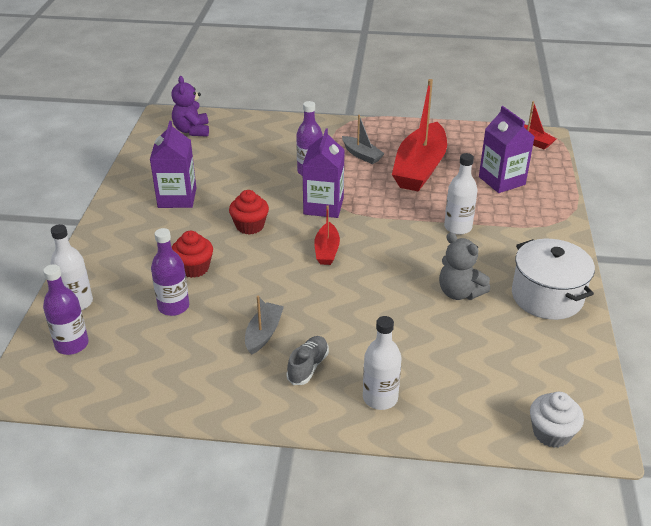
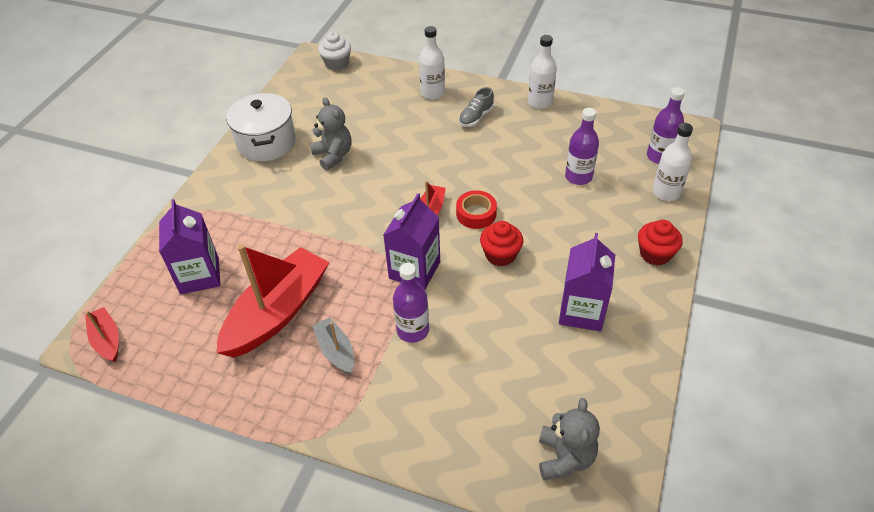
camera: 165 degrees left, 10 degrees up
purple teddy bear [171,76,209,137] -> grey teddy bear [539,398,600,481]
red cupcake [172,231,213,278] -> red cupcake moved to [638,220,683,266]
grey boat [245,295,284,355] -> none
white bottle [444,153,478,235] -> white bottle moved to [528,35,557,109]
none -> red tape [456,190,497,229]

